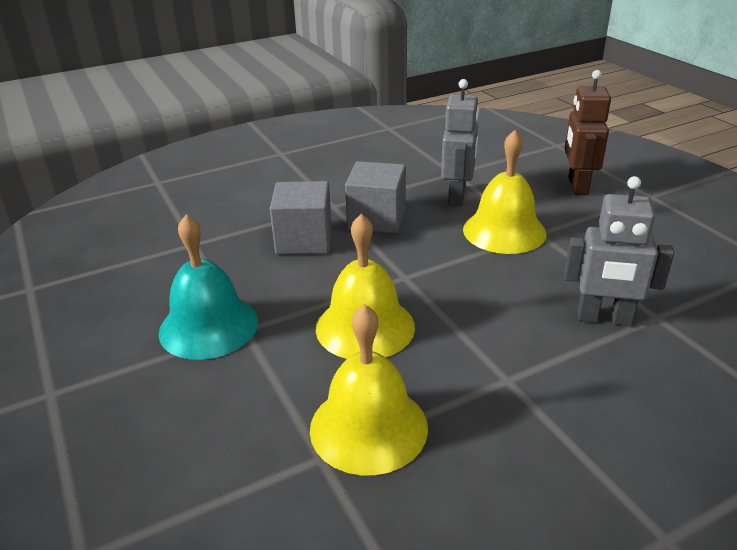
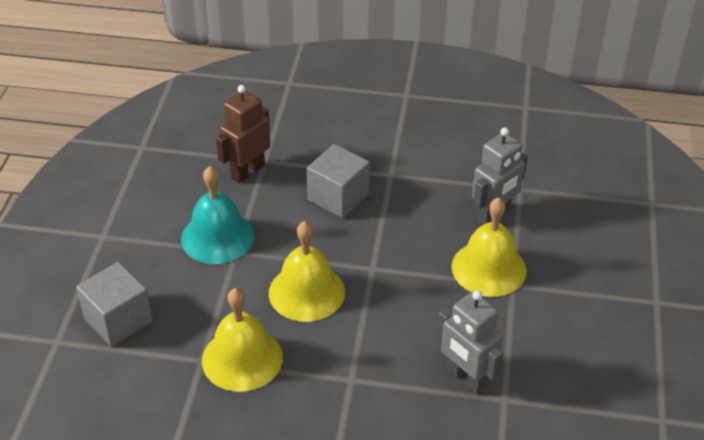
camera: 35 degrees right, 10 degrees up
grey cube [345,161,406,233] -> grey cube moved to [76,262,153,347]
brown robot [565,70,611,195] -> brown robot moved to [216,85,270,183]

